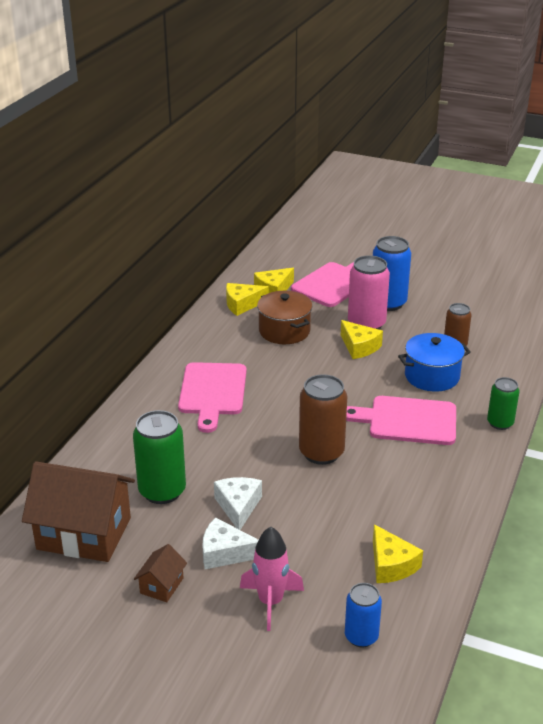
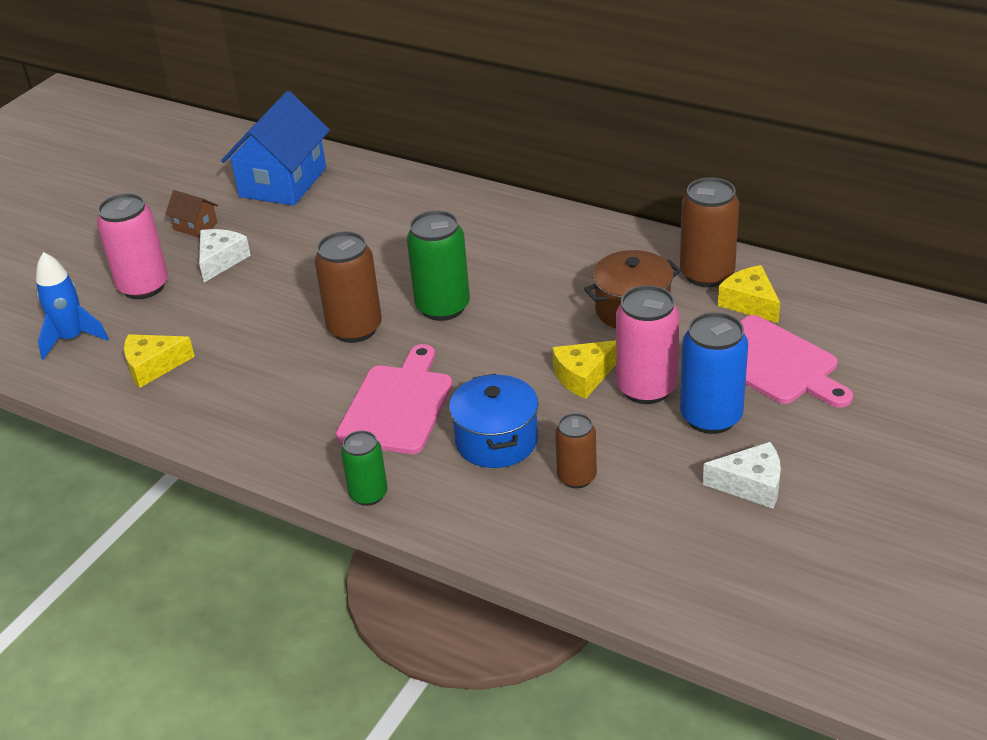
camera: 100 degrees right, 5 degrees up
brown house [22,462,135,562] -> blue house [221,91,330,206]
green can [133,410,186,504] -> green can moved to [407,210,470,321]
pink cutting board [178,362,247,433] -> none
white cheese [214,477,262,530] -> white cheese moved to [703,442,781,508]
yellow cheese [226,283,269,316] -> brown can [680,177,739,287]
pink rocket [240,527,304,631] -> pink can [97,193,168,299]
blue can [345,583,382,648] -> blue rocket [36,252,109,360]

